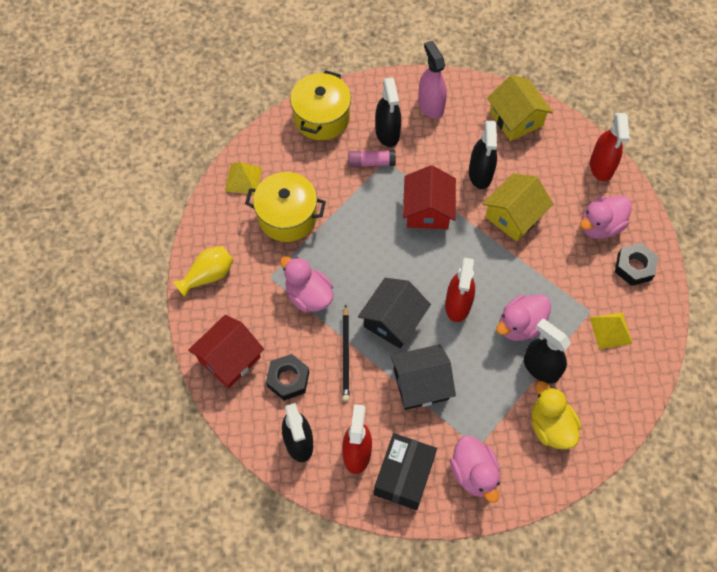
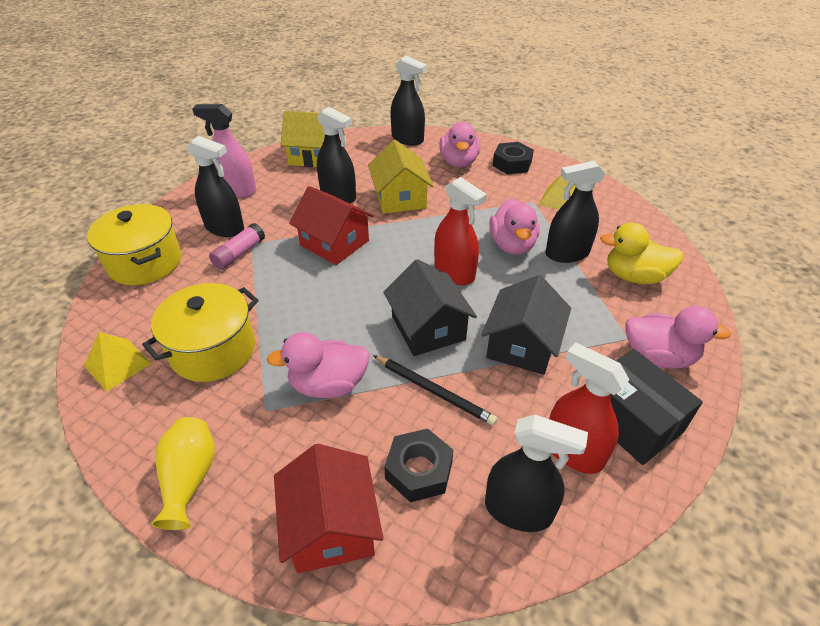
camera: 55 degrees left, 20 degrees down
red spray bottle [590,113,630,182] -> black spray bottle [390,56,427,146]

